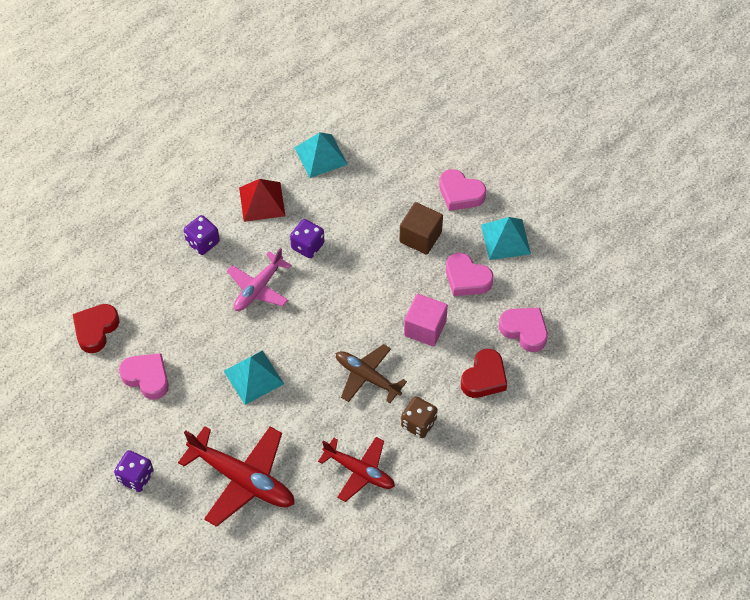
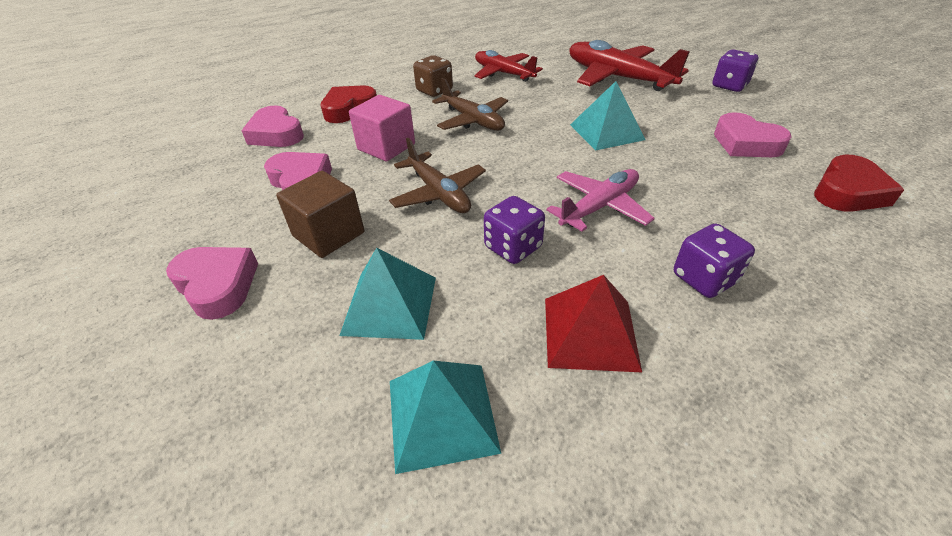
camera: 165 degrees left, 15 degrees down
turquoise pyramid [481,217,531,260] -> turquoise pyramid moved to [339,248,436,340]
none -> brown plane [389,138,486,213]

